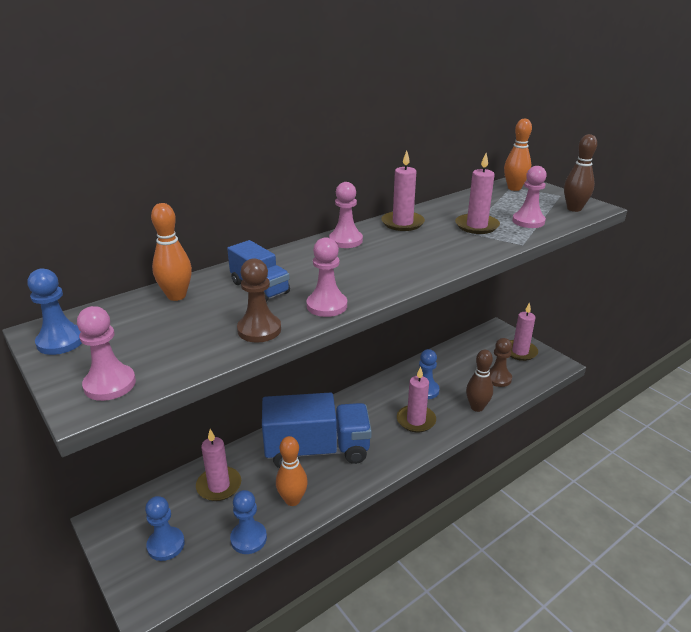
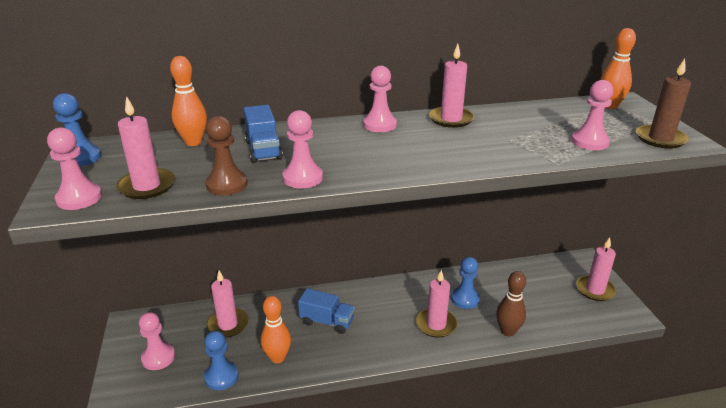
camera: 25 degrees right, 0 degrees up
blue pawn [145,496,185,561] -> pink pawn [139,312,175,370]
blue truck [262,392,372,468] -> blue truck [298,288,355,334], size x0.52
pink candle [455,153,500,234] -> pink candle moved to [116,96,175,199]
brown pawn [489,338,512,387] -> none
brown bowling pin [564,134,597,212] -> brown candle [636,59,691,149]

